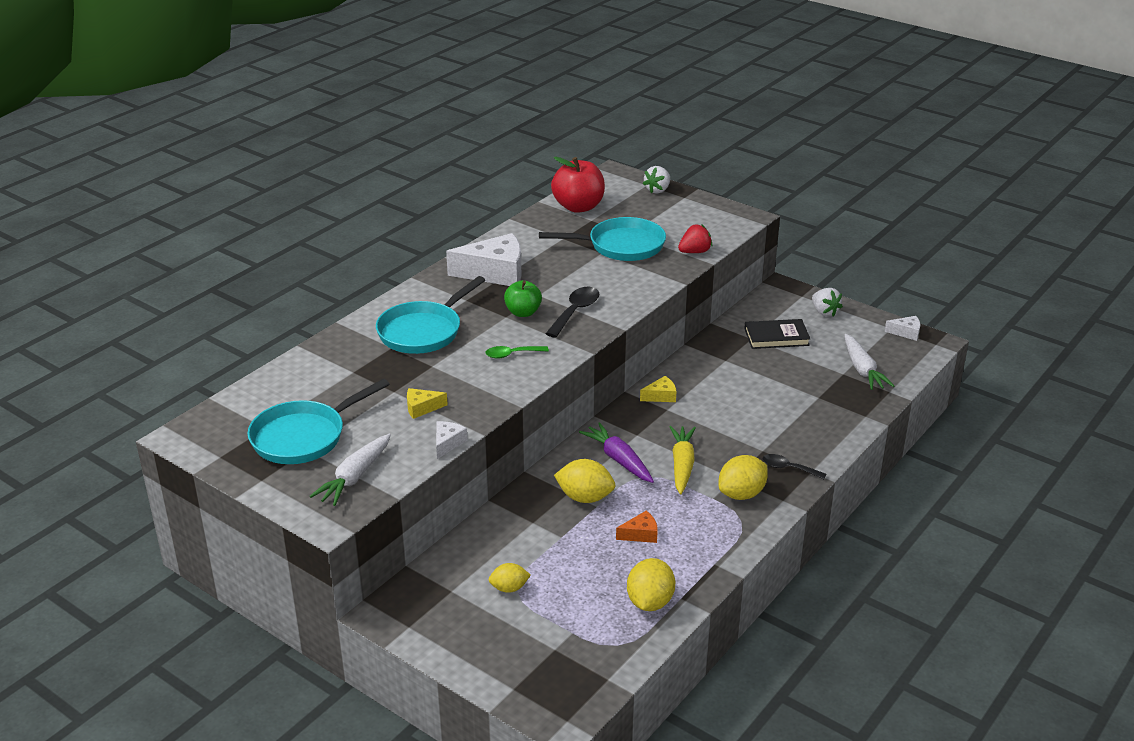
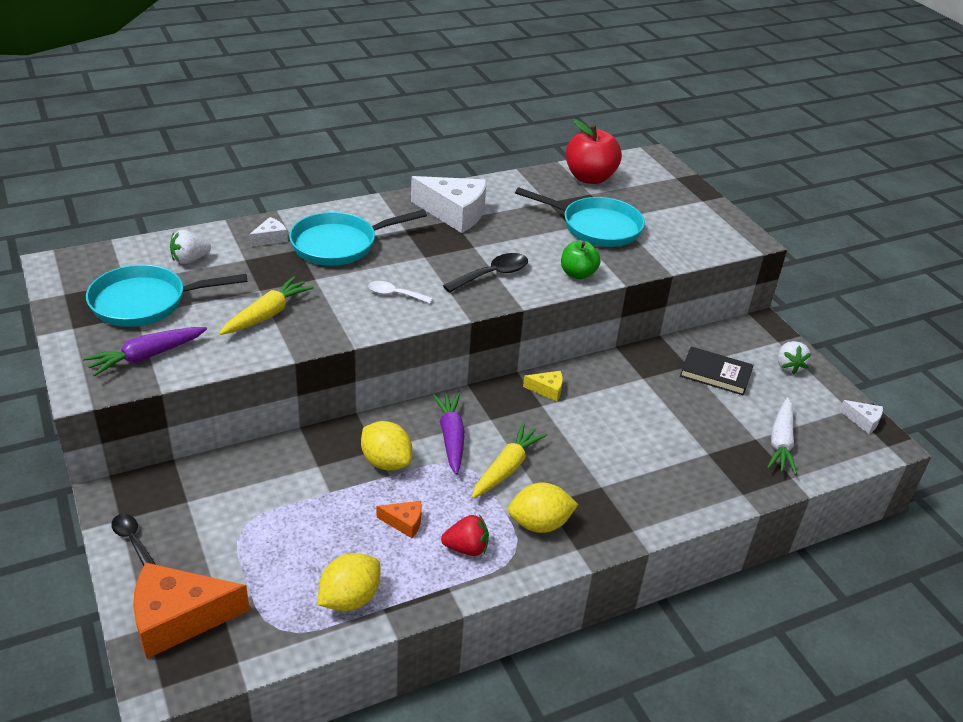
camera: 25 degrees right, 5 degrees up
white carrot [309,434,391,506] -> purple carrot [83,327,207,377]
yellow cheese [407,388,448,419] -> yellow carrot [219,277,314,335]
white cheese [436,421,467,459] -> white cheese moved to [249,217,288,247]
green spoon [485,346,549,359] -> white spoon [368,281,433,303]
yellow lemon [489,563,531,593] -> none
green apple [504,280,542,317] -> green apple moved to [561,241,601,279]
white strawberry [643,166,670,194] -> white strawberry moved to [170,230,211,264]
red strawberry [678,224,712,253] -> red strawberry moved to [441,515,489,556]
black spoon [763,454,826,479] -> black spoon moved to [111,514,156,566]
none -> orange cheese [133,562,250,659]

